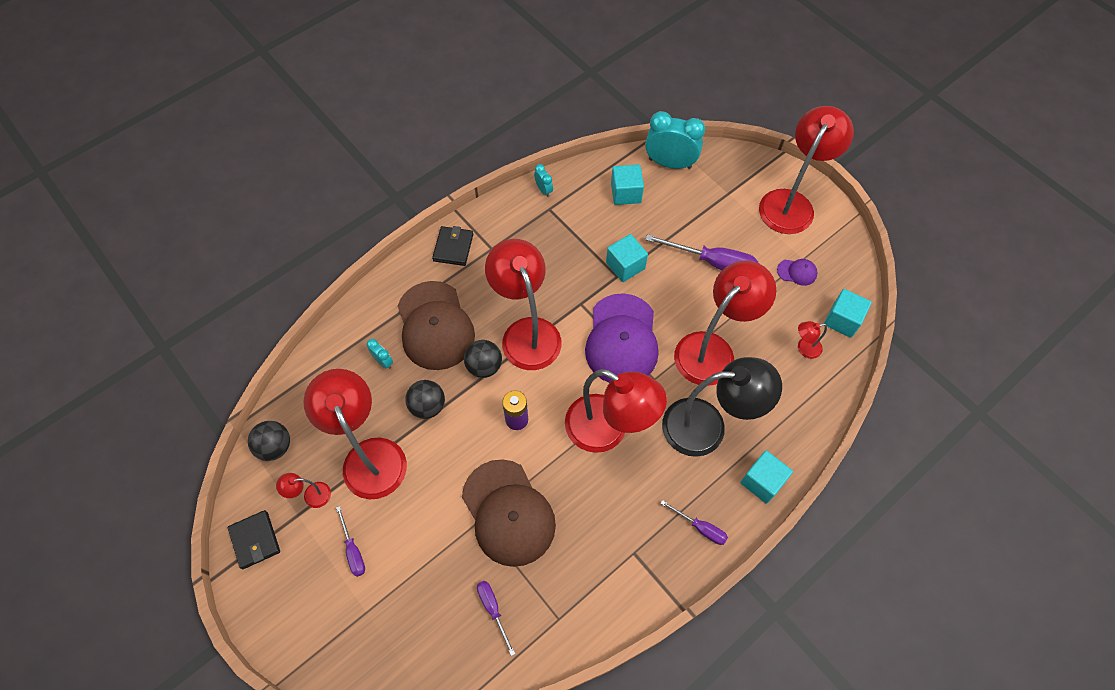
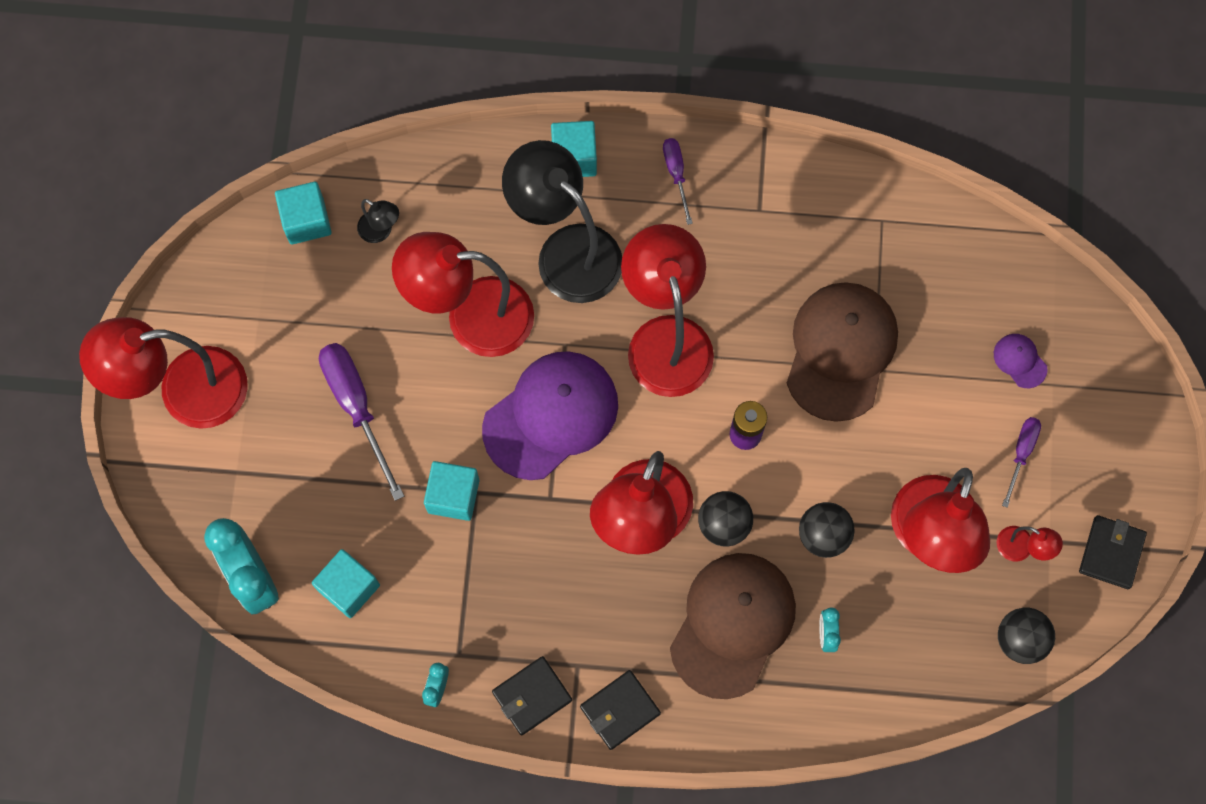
camera: 135 degrees left, 10 degrees up
purple screwdriver [477,581,515,656] -> none
purple cap [777,259,817,286] -> purple cap moved to [994,334,1048,388]
red lamp [798,321,827,359] -> black lamp [357,199,399,243]
none -> black wallet [492,656,572,735]

